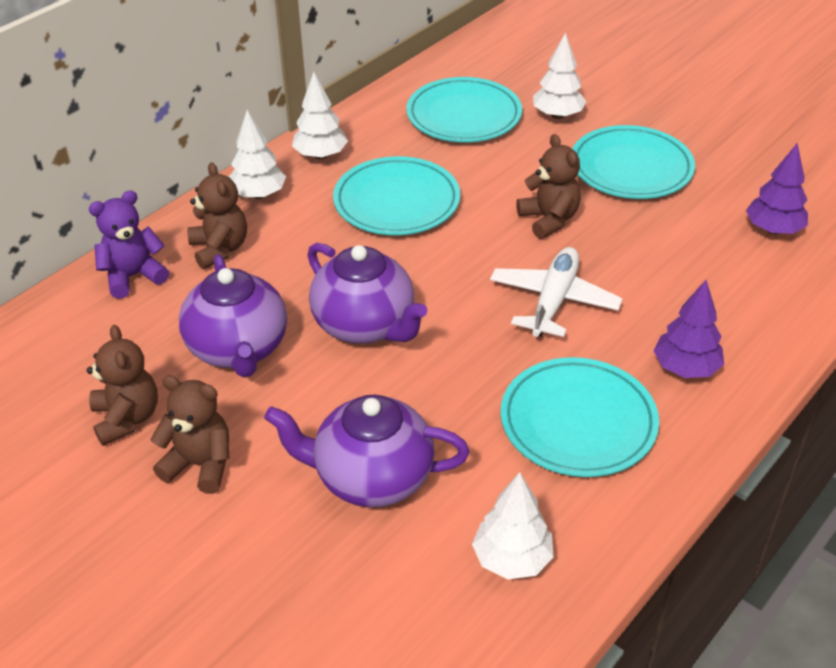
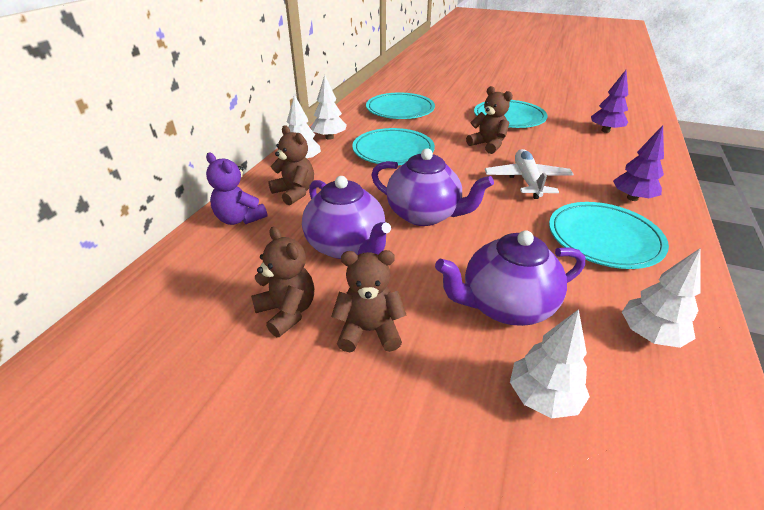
camera: 20 degrees left, 5 degrees down
purple teddy bear [89,191,169,299] -> purple teddy bear turned 90 degrees counterclockwise [206,153,267,225]
white tree [533,32,587,119] -> white tree moved to [510,309,590,418]

